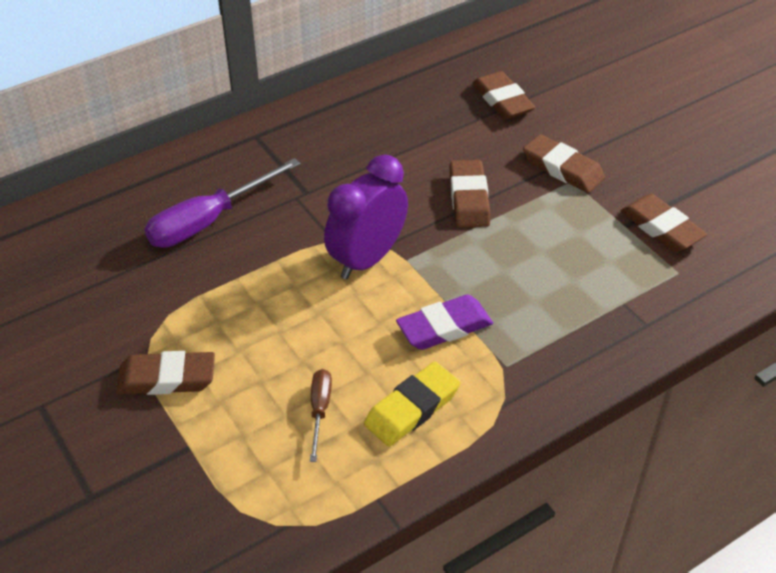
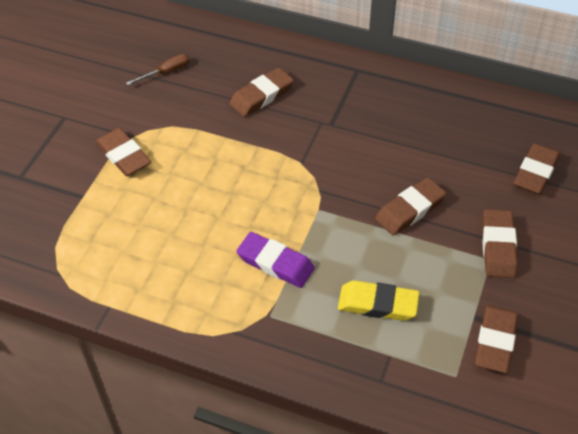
camera: 55 degrees right, 5 degrees up
purple screwdriver [145,158,301,248] -> brown eraser [229,68,294,117]
brown screwdriver [310,369,332,462] -> brown screwdriver moved to [126,54,190,85]
purple clock [324,155,408,279] -> none
yellow eraser [364,362,460,447] -> yellow eraser moved to [338,280,419,321]

